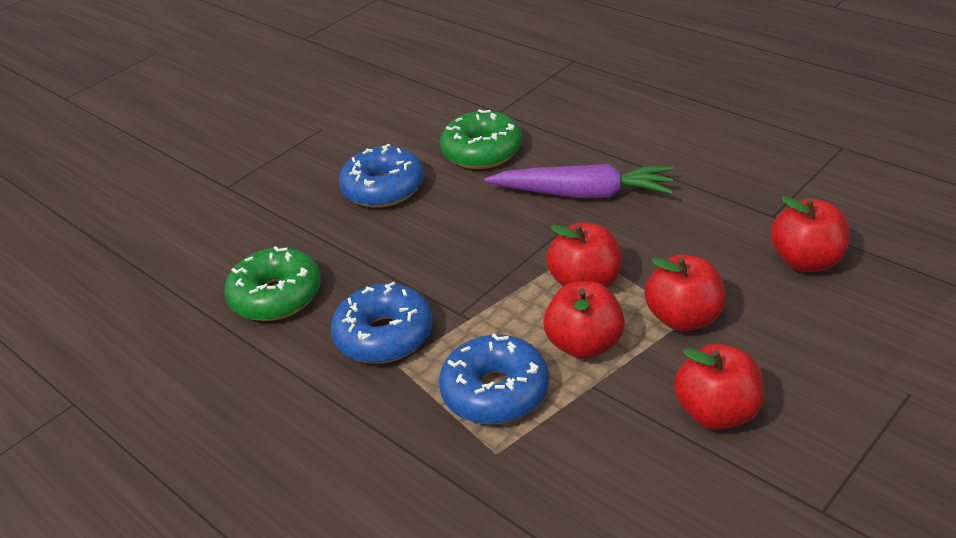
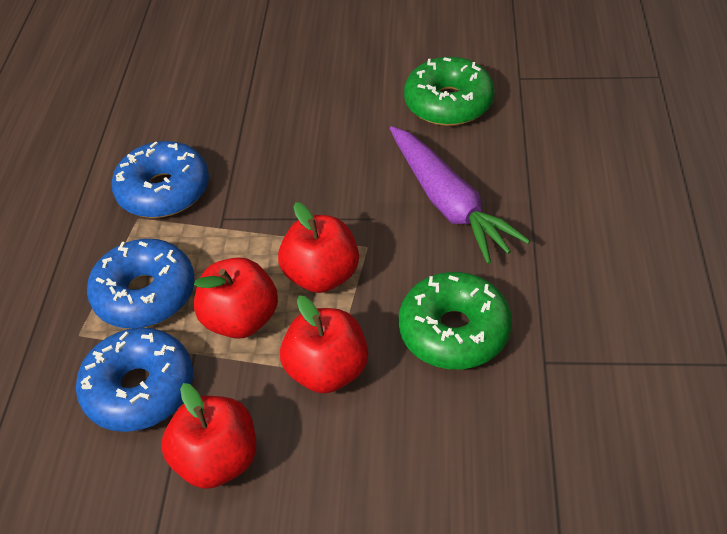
camera: 50 degrees right, 10 degrees up
green donut [225,246,321,321] -> green donut moved to [398,272,512,369]
blue donut [339,144,424,208] -> blue donut moved to [76,328,193,432]
red apple [771,196,850,272] -> none

